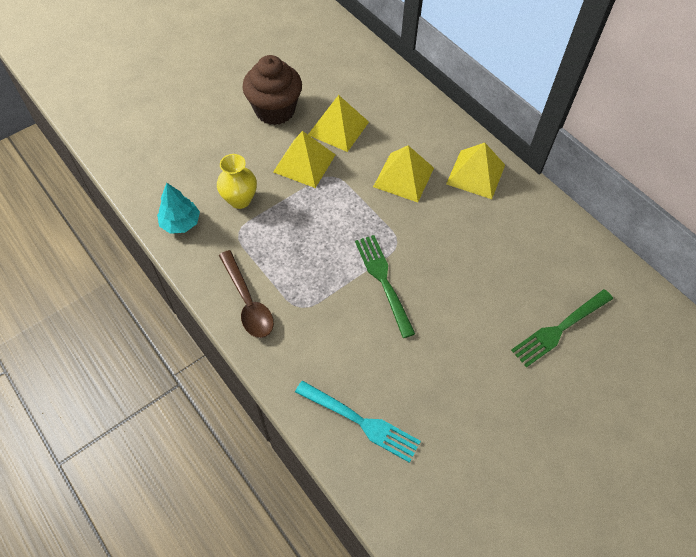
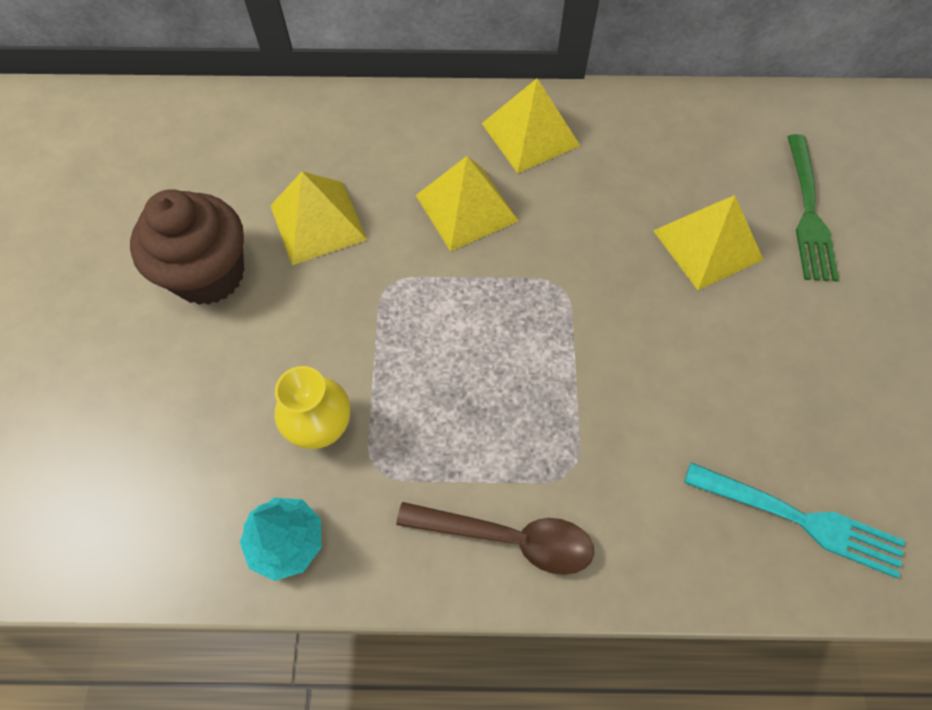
camera: 50 degrees left, 5 degrees up
yellow pyramid [273,131,336,188] -> yellow pyramid moved to [653,195,763,290]
turquoise fork [295,380,421,463] -> turquoise fork turned 45 degrees clockwise [684,463,905,578]
green fork [355,235,415,338] -> none

